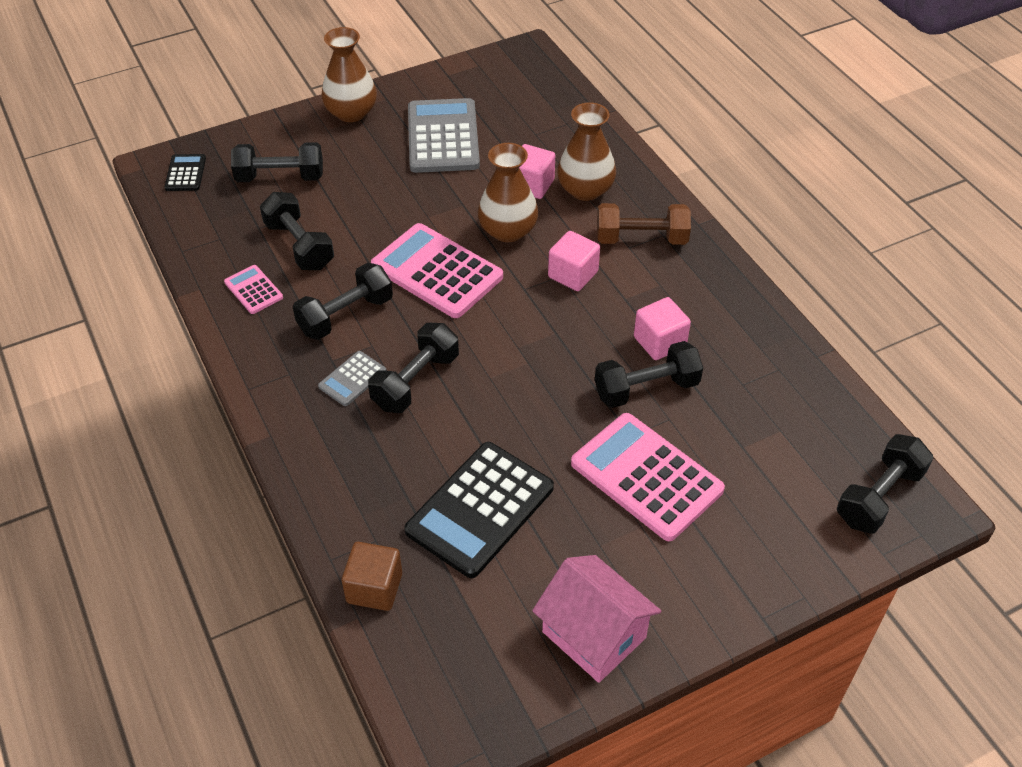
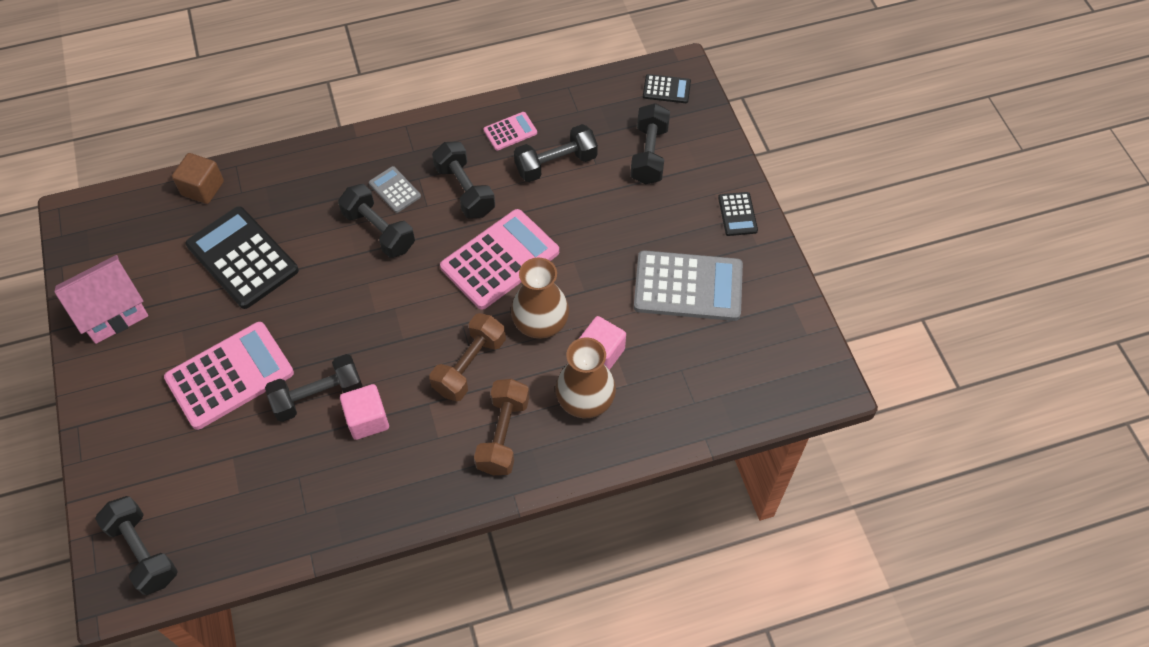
camera: 100 degrees right, 10 degrees up
brown vase [321,27,377,122] -> black calculator [718,192,758,236]
pink cube [548,231,600,291] -> brown dumbbell [429,313,506,401]
black dumbbell [595,341,703,408] -> black dumbbell turned 75 degrees clockwise [265,354,363,422]

